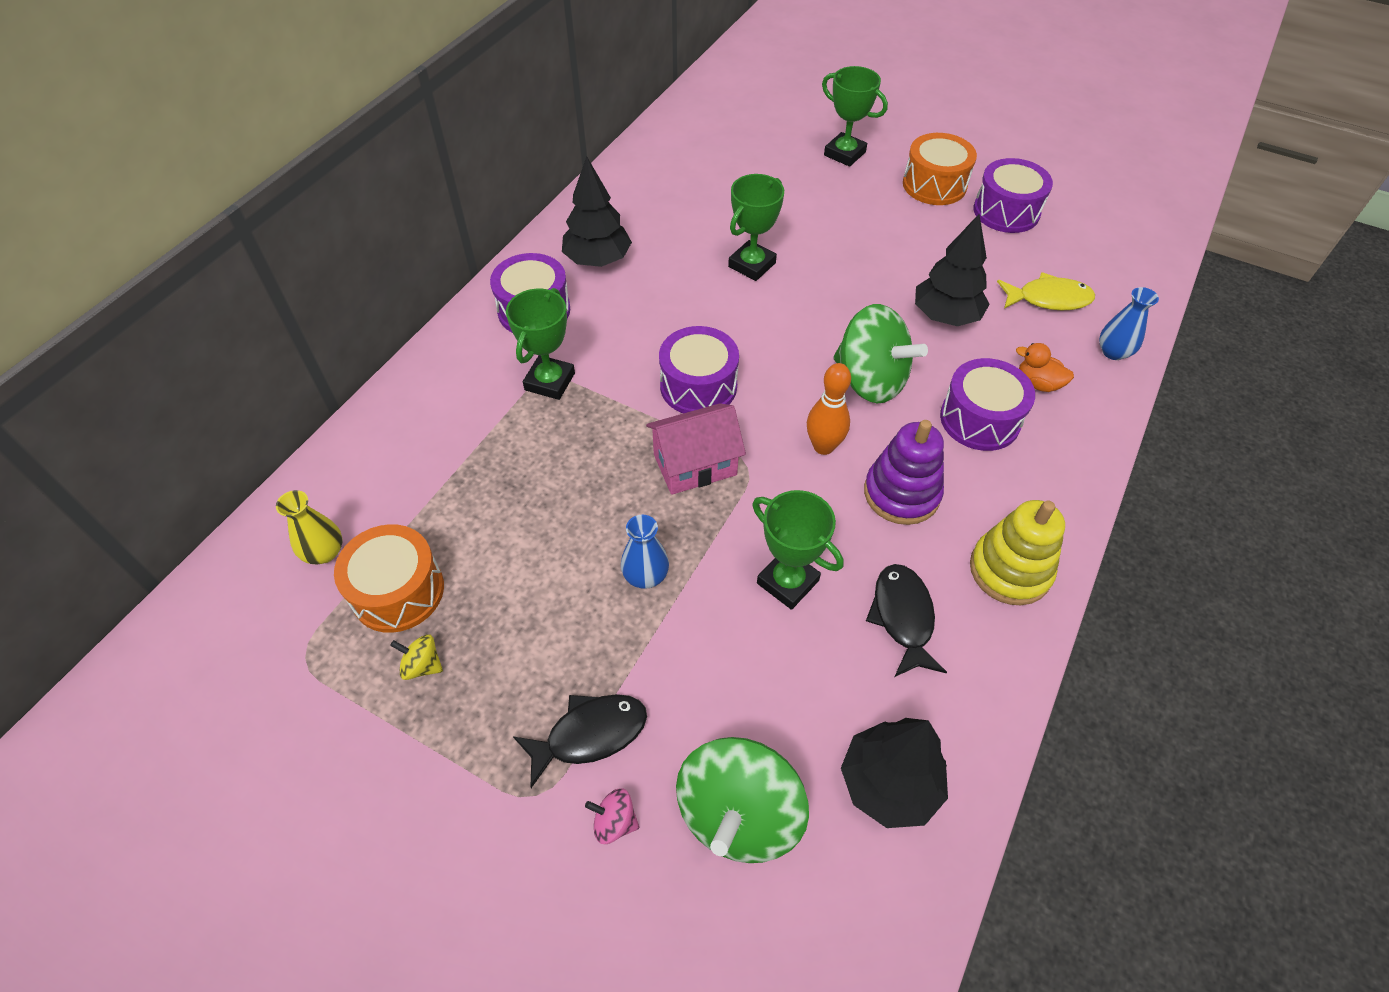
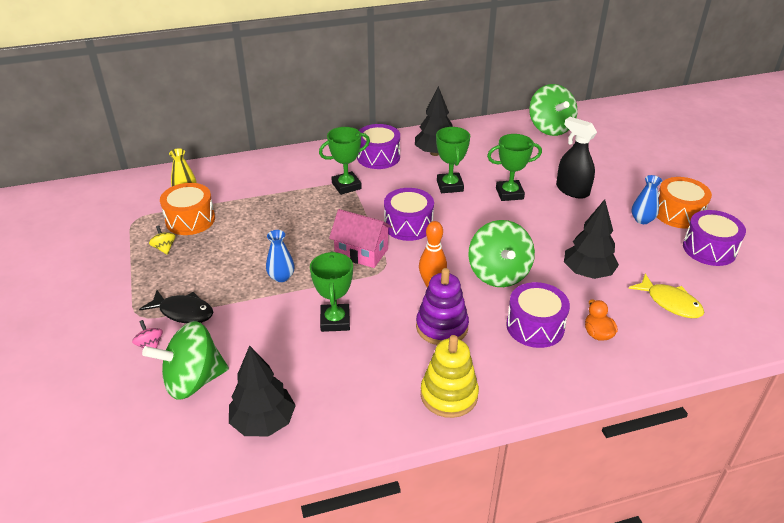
camera: 45 degrees right, 15 degrees down
green trophy [822,66,888,167] -> green trophy moved to [436,127,470,193]
black fish [866,564,947,677] -> none
blue vase [1099,287,1159,360] -> blue vase moved to [632,175,662,224]
none -> green spinning top [529,84,578,136]
none -> black spray bottle [556,117,597,199]

